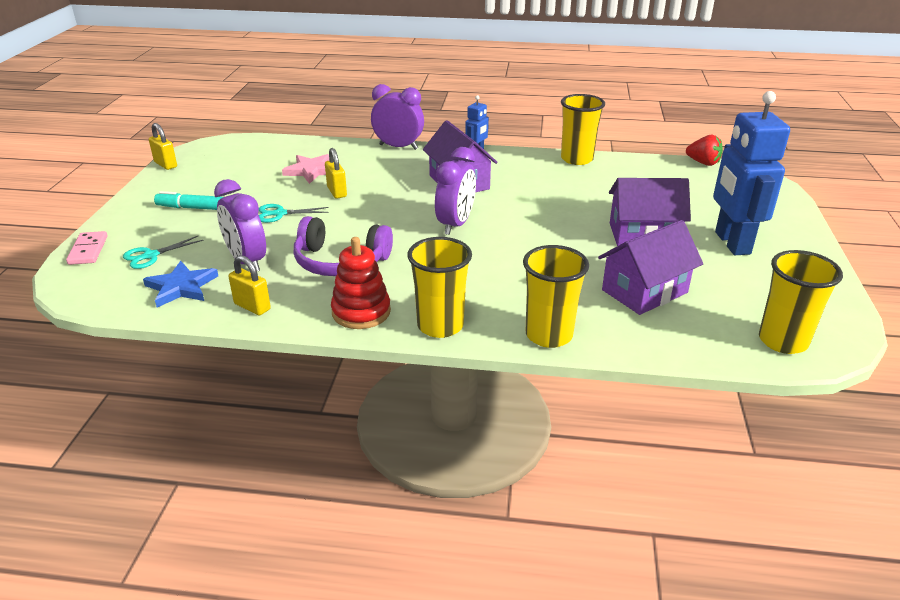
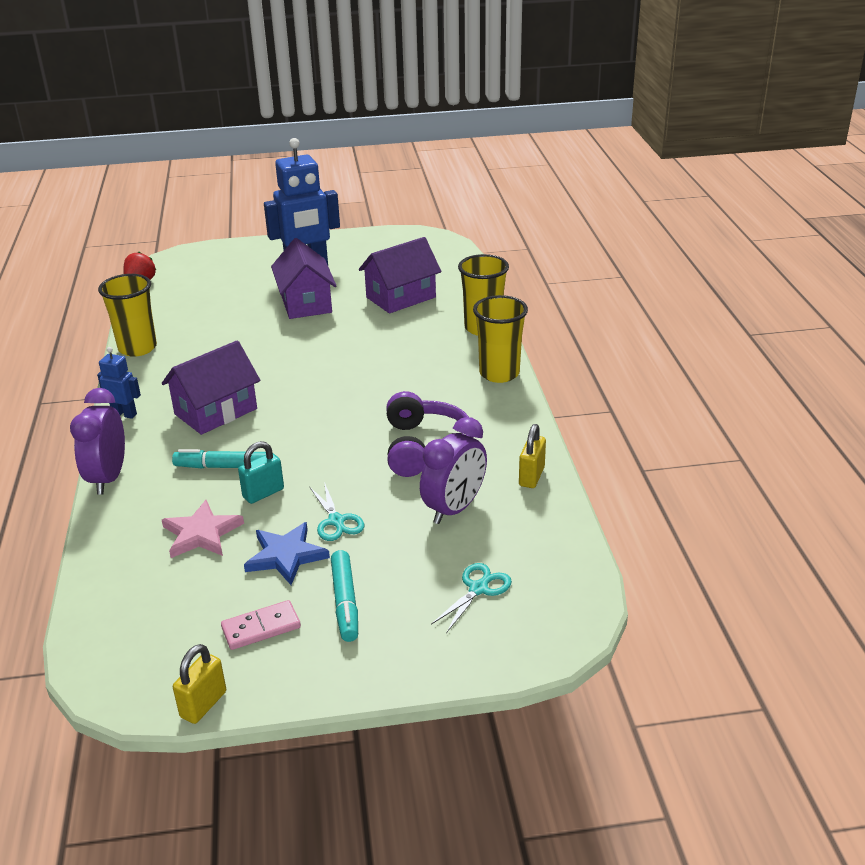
camera: 105 degrees left, 0 degrees up
pink domino [66,231,108,265] -> pink domino moved to [221,600,301,650]
turquoise scissors [123,236,204,269] -> turquoise scissors turned 90 degrees counterclockwise [431,563,512,633]
blue star [143,261,218,307] -> blue star moved to [244,522,330,585]
yellow padlock [325,148,347,199] -> turquoise padlock [238,441,284,504]
red stacking toy [331,237,391,329] -> none
purple clock [435,147,476,235] -> none
purple house [598,220,703,315] -> purple house turned 75 degrees counterclockwise [359,237,441,313]
yellow cup [759,250,843,354] -> none
none -> turquoise marker [172,449,266,469]

